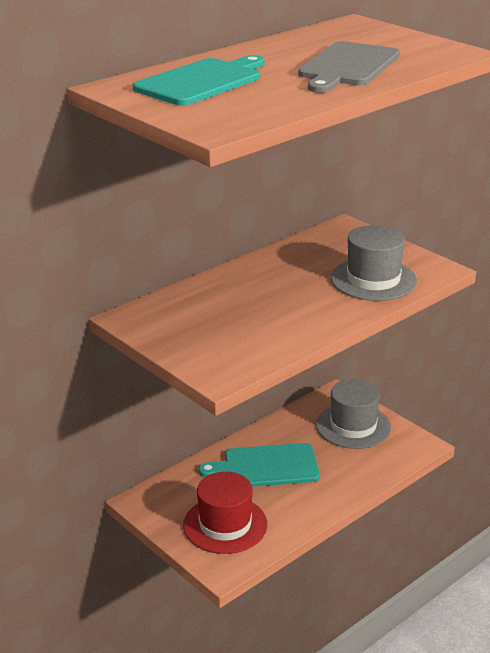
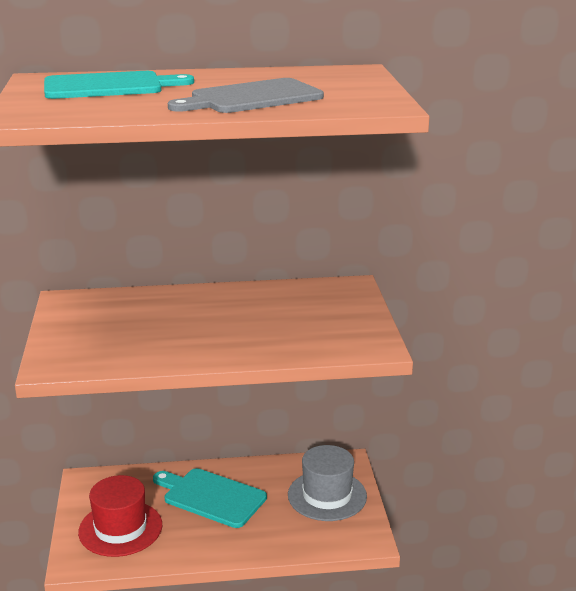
camera: 35 degrees right, 5 degrees down
grey hat [331,225,417,301] -> none

